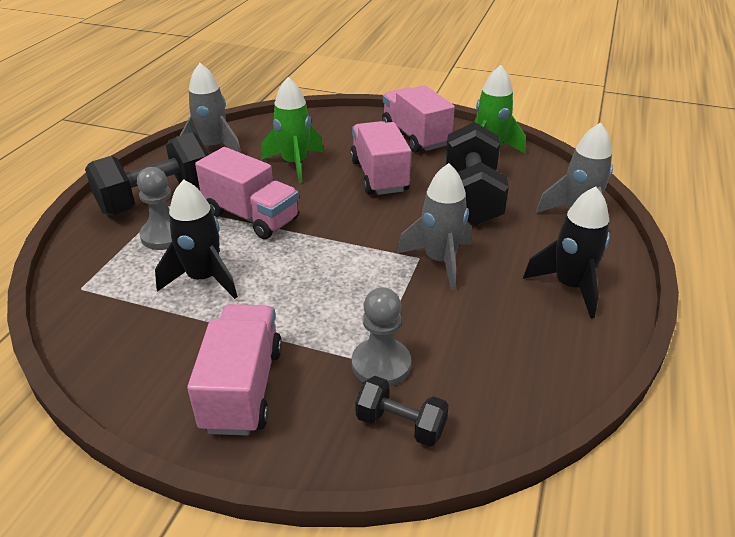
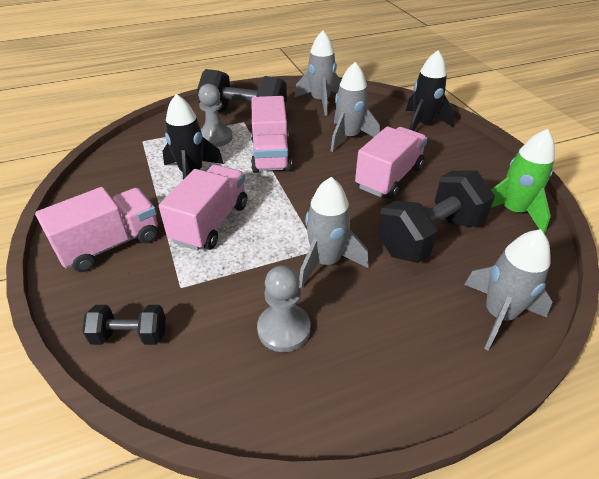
camera: 50 degrees right, 5 degrees up
green rocket [261,77,324,183] -> grey rocket [331,62,380,152]
grey pawn [352,287,411,387] -> grey pawn moved to [257,265,311,352]
black dumbbell [355,376,449,447] -> black dumbbell turned 75 degrees counterclockwise [82,305,166,345]
pink truck [382,85,455,153] -> pink truck moved to [159,165,247,251]
black rocket [523,186,610,319] -> black rocket moved to [406,50,455,131]

